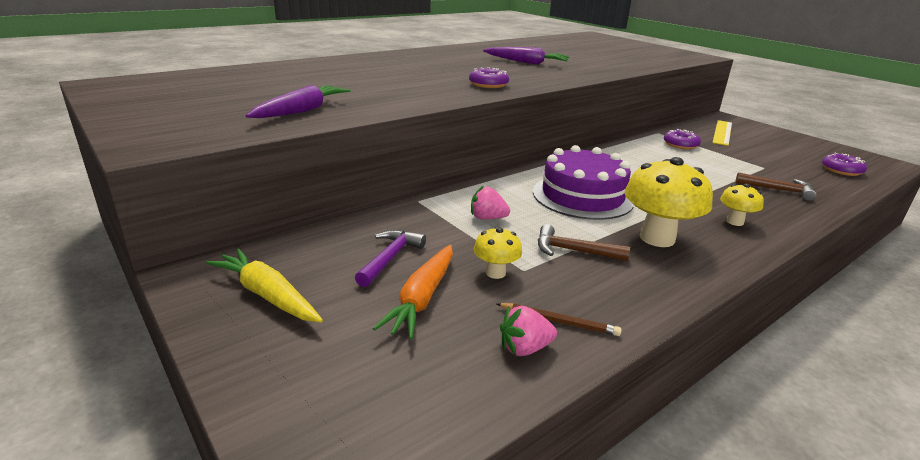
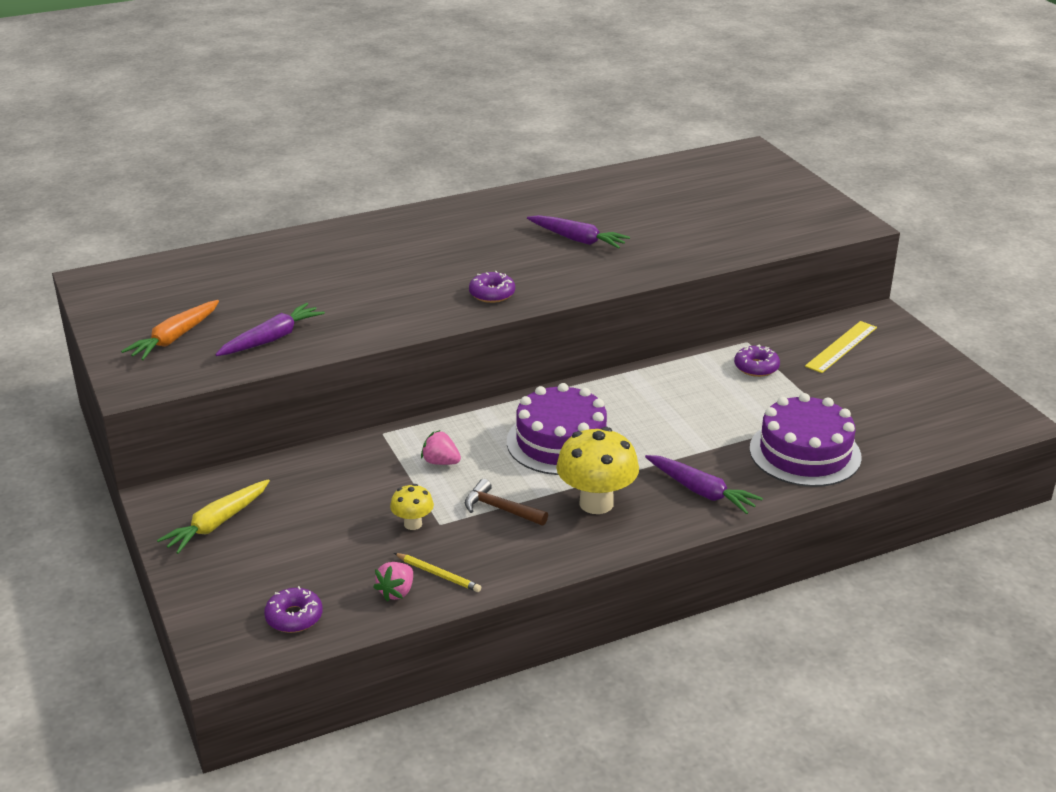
camera: 15 degrees right, 5 degrees up
yellow carrot [206,248,323,322] -> yellow carrot turned 105 degrees counterclockwise [157,479,270,554]
purple hammer [355,230,426,287] -> none
orange carrot [373,245,453,339] -> orange carrot moved to [121,300,219,360]
brown pencil [497,303,622,336] -> yellow pencil [394,553,481,592]
pink strawberry [500,306,557,356] -> pink strawberry turned 60 degrees counterclockwise [373,562,413,602]
yellow mushroom [720,184,764,226] -> purple carrot [645,455,763,514]
brown hammer [735,172,817,201] -> purple cake [749,393,862,487]
purple donut [822,153,867,176] -> purple donut moved to [264,586,323,633]

